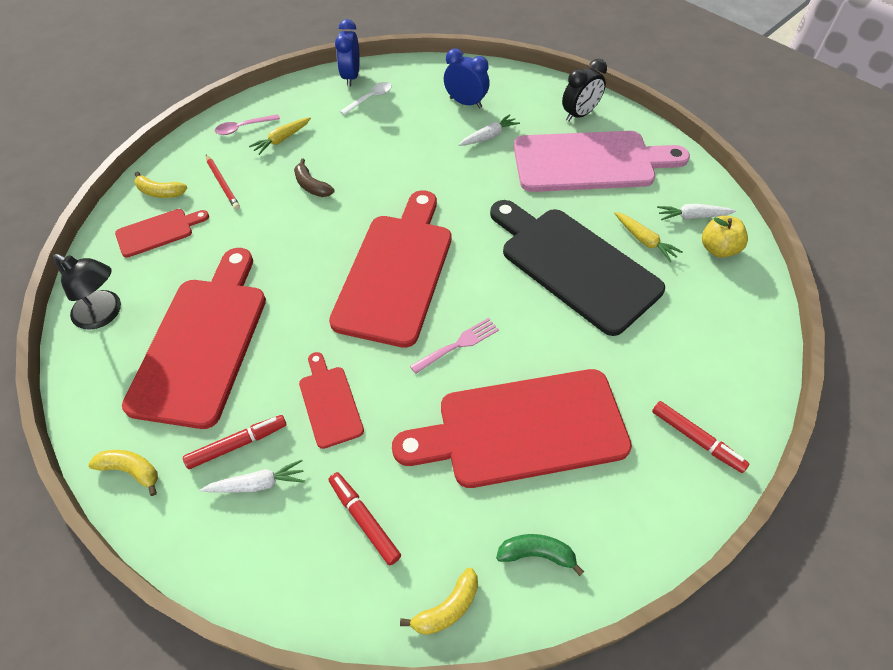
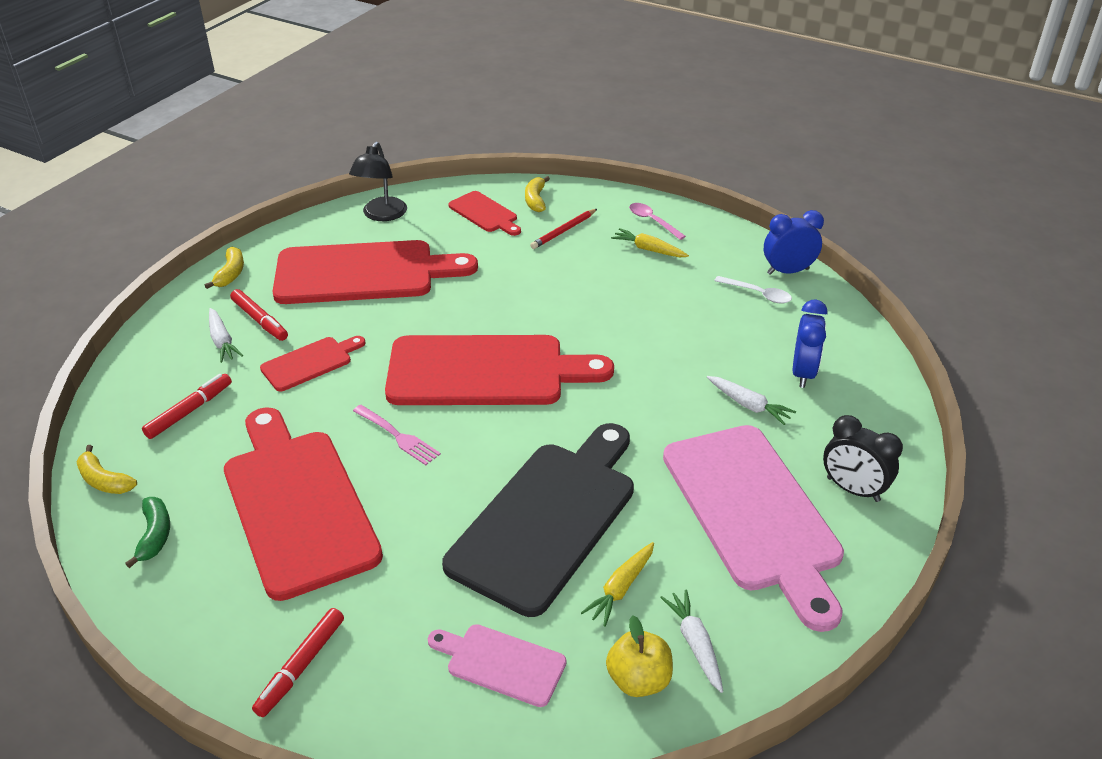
camera: 75 degrees right, 15 degrees down
brown banana [294,159,334,197] -> none
none -> pink cutting board [428,624,566,707]

